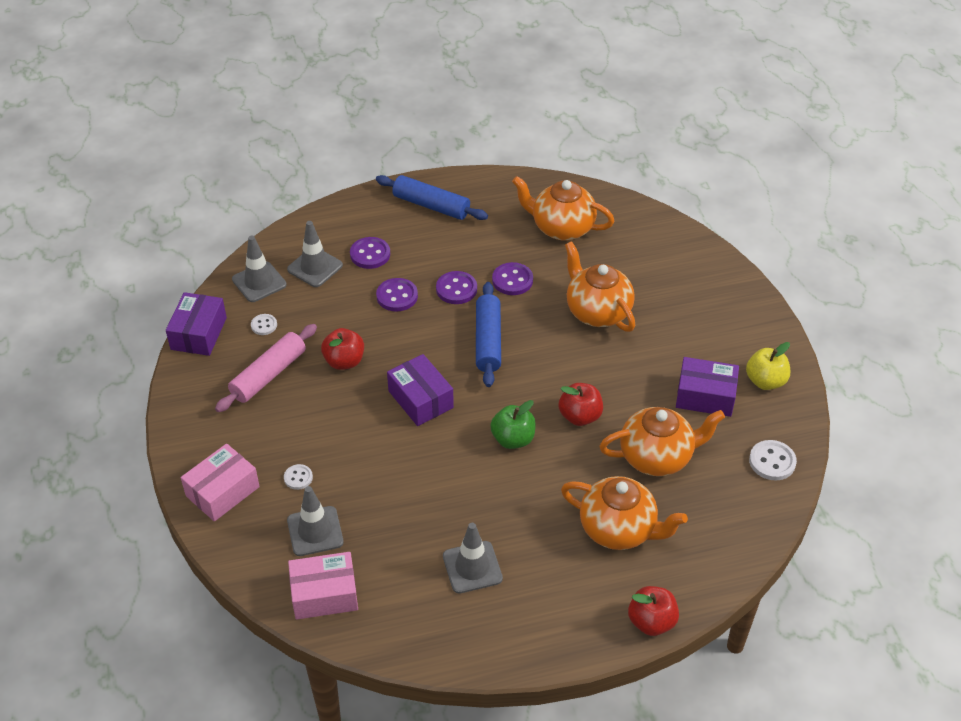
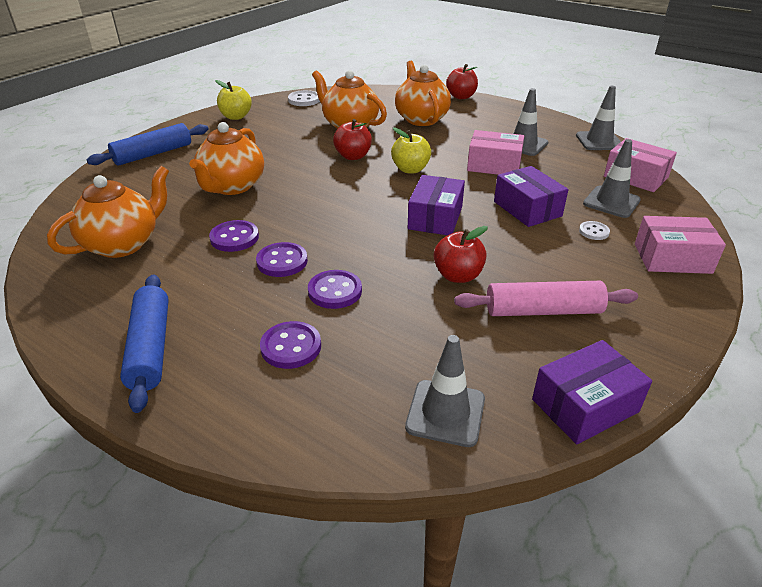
camera: 130 degrees left, 10 degrees down
white button [251,314,277,335] -> none
grey traffic cone [287,221,343,287] -> grey traffic cone moved to [576,86,621,150]
blue rolling pin [476,282,501,387] -> blue rolling pin moved to [87,123,209,166]
green apple [490,400,536,449] -> yellow apple [391,127,431,173]
orange teapot [512,176,614,241] -> orange teapot turned 120 degrees counterclockwise [47,166,169,258]
purple box [676,357,739,417] -> purple box moved to [494,166,568,227]
none -> pink box [467,130,524,175]

